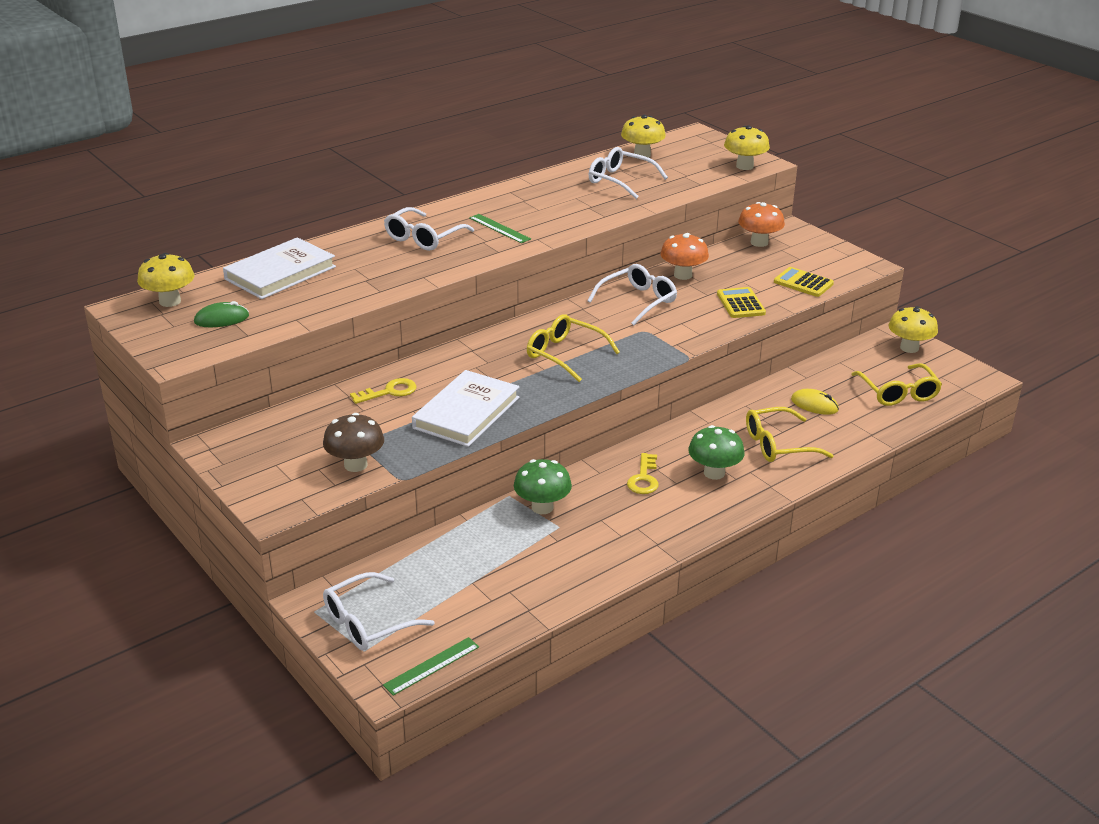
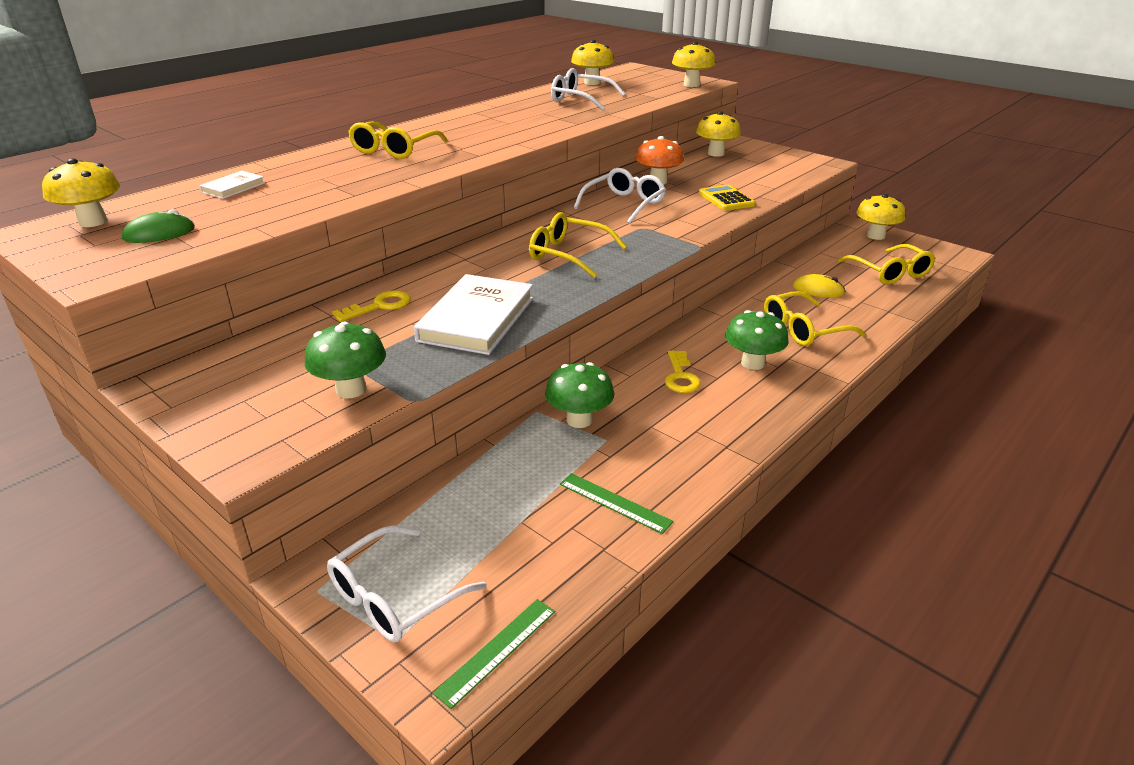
camera: 10 degrees left, 0 degrees up
white book [223,237,336,299] -> white book [199,171,265,199], size x0.48
brown mushroom [323,413,384,472] -> green mushroom [305,322,386,398]
white glasses [384,207,474,251] -> yellow glasses [348,121,448,159]
green ruler [469,214,531,243] -> green ruler moved to [560,473,673,534]
orange mushroom [738,202,785,247] -> yellow mushroom [696,111,741,157]
yellow calculator [774,267,834,297] -> none

